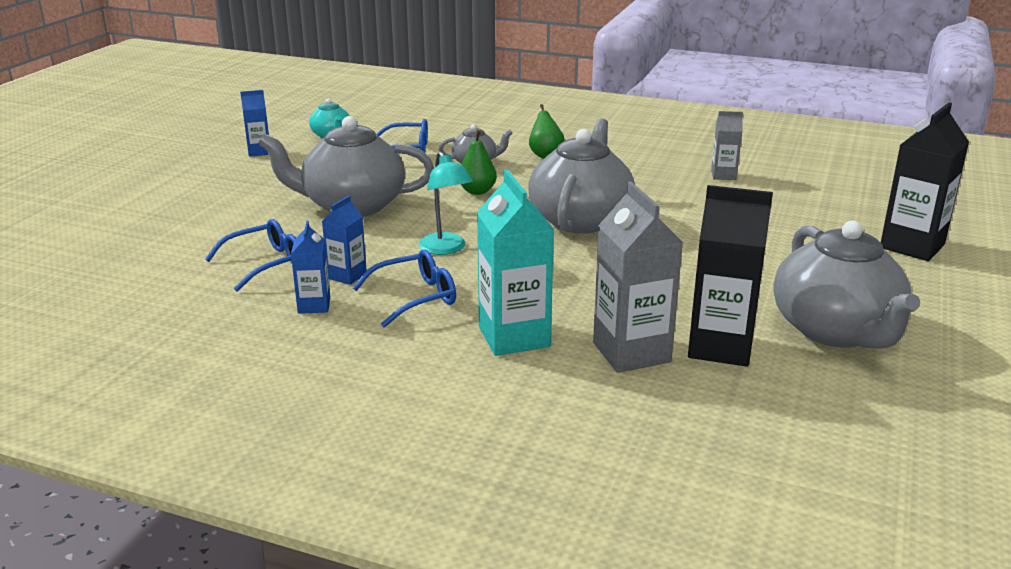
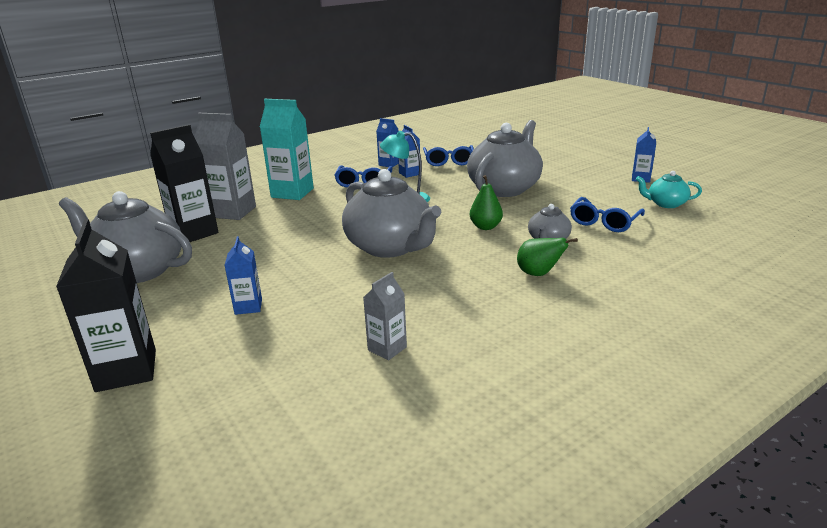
camera: 125 degrees right, 0 degrees up
none -> blue carton [224,236,262,315]

